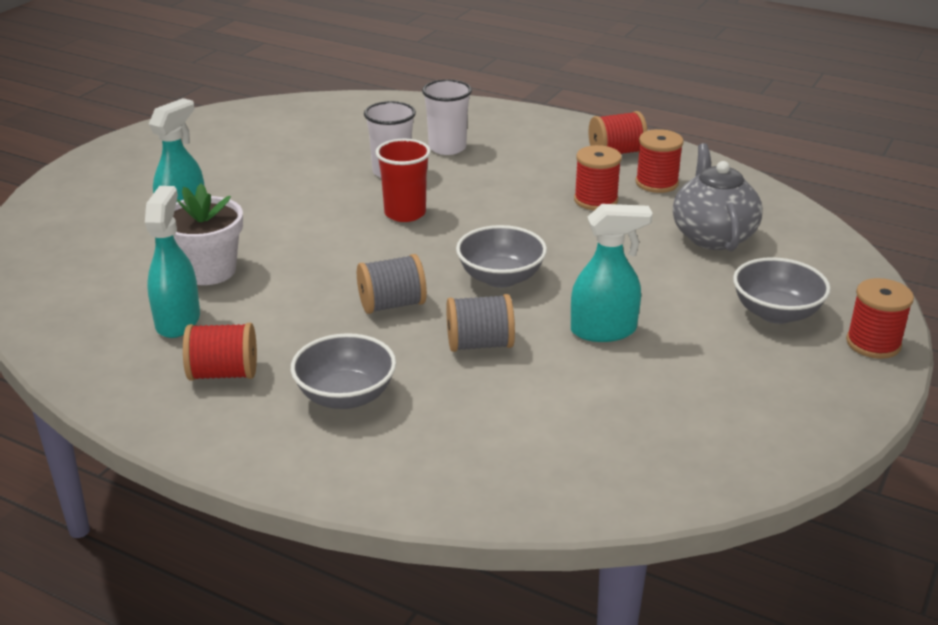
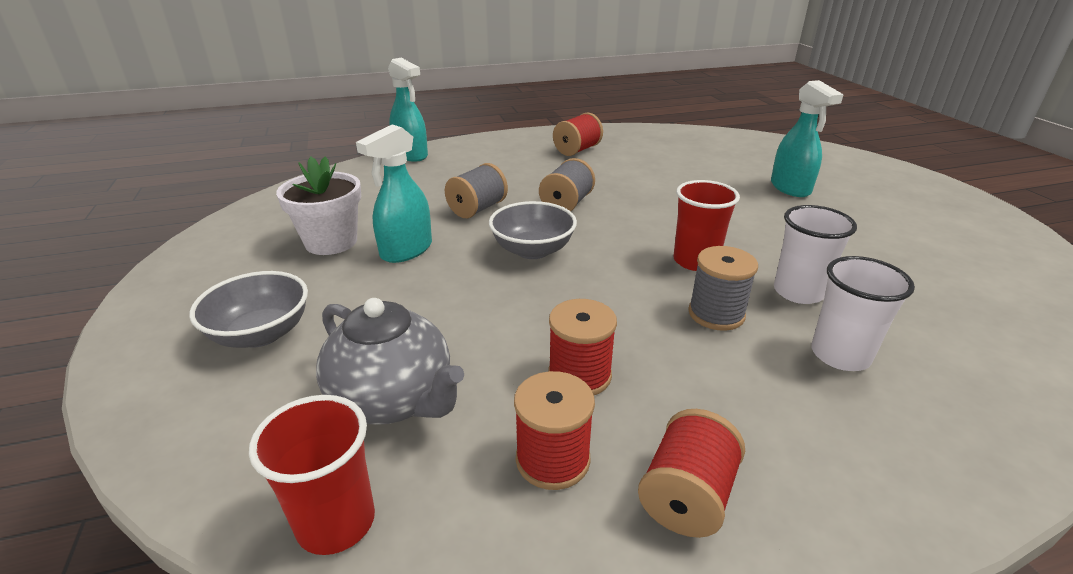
camera: 135 degrees right, 0 degrees up
turquoise spray bottle [145,186,200,338] -> turquoise spray bottle moved to [388,58,428,162]
white flower pot [173,184,243,285] -> white flower pot moved to [276,156,361,255]
grey bowl [291,333,396,409] -> none
red spool [846,278,914,359] -> none
none -> red cup [249,395,375,555]
none -> grey spool [688,246,758,331]

